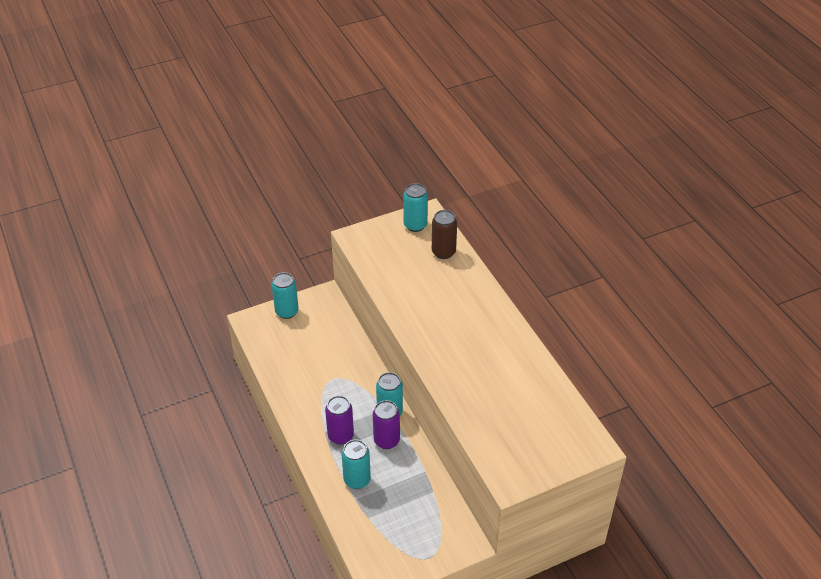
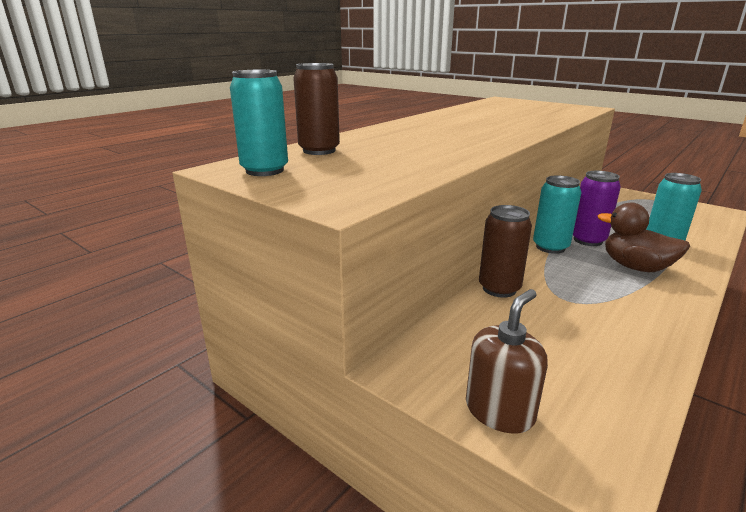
camera: 115 degrees left, 20 degrees down
turquoise can [271,272,299,319] -> brown soap dispenser [466,289,548,434]
purple can [325,396,354,445] -> brown duck [598,203,690,272]
none -> brown can [479,205,532,298]

